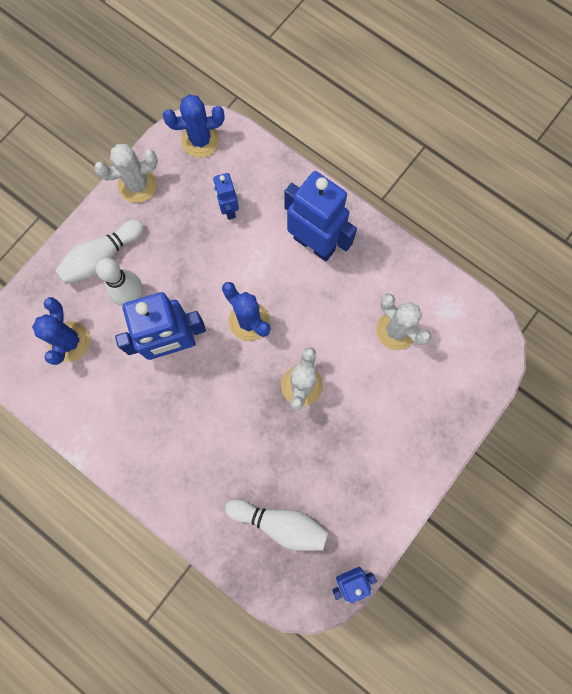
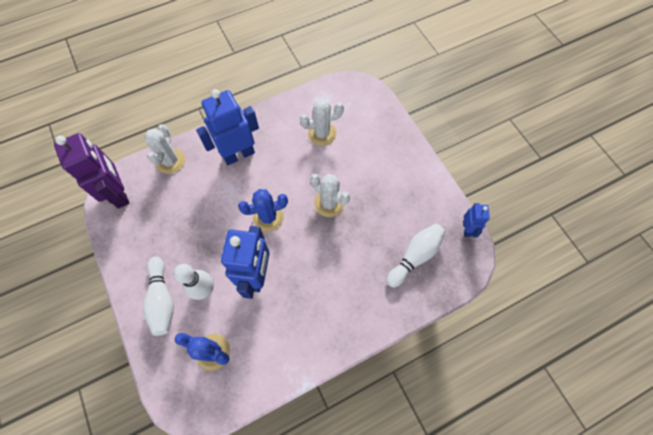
camera: 65 degrees left, 10 degrees down
white cactus [94,144,158,203] -> white cactus moved to [144,124,185,174]
blue cactus [163,95,225,158] -> purple robot [54,133,129,209]
blue robot [213,173,239,220] -> none

